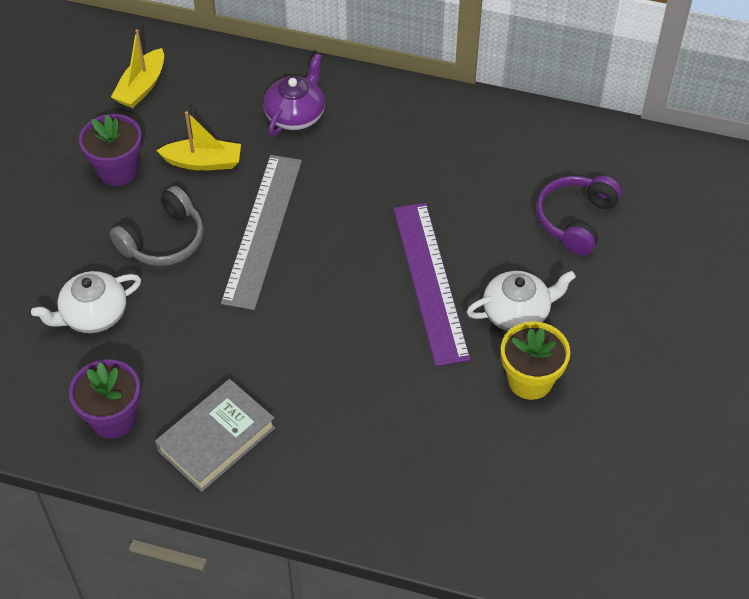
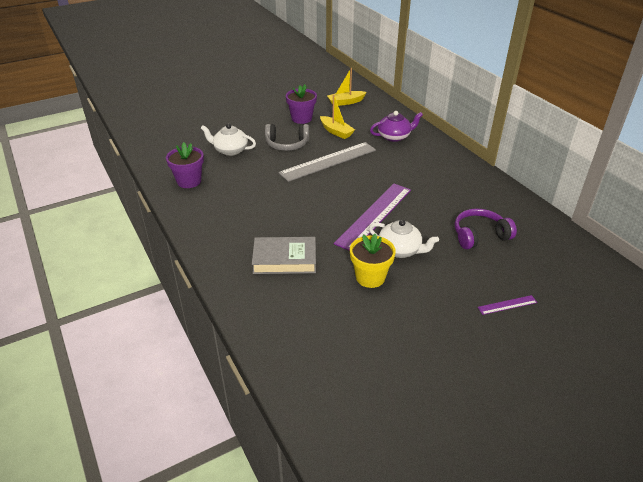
camera: 45 degrees right, 15 degrees down
grey book [155,379,275,492] -> grey book moved to [252,237,316,274]
none -> purple ruler [478,295,537,315]

